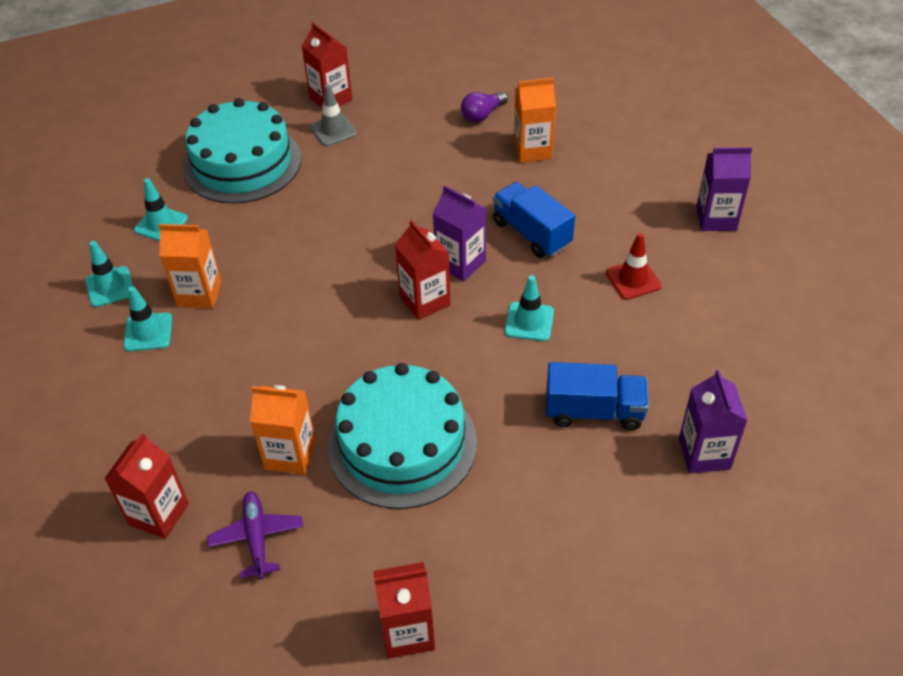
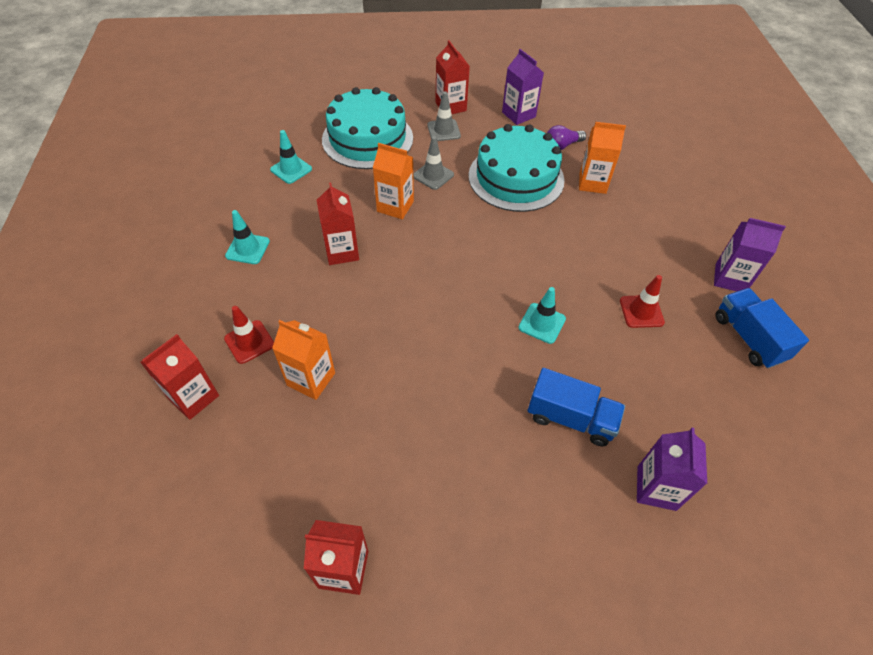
camera: 15 degrees right, 5 degrees up
turquoise traffic cone [85,241,133,307] -> none
orange carton [159,224,221,309] -> orange carton moved to [373,143,414,219]
purple plane [207,491,304,579] -> none
turquoise cake [328,363,477,509] -> turquoise cake moved to [468,124,565,212]
red carton [395,220,451,320] -> red carton moved to [317,182,359,265]
purple carton [432,185,486,282] -> purple carton moved to [502,49,544,125]
blue truck [493,182,575,258] -> blue truck moved to [715,288,809,369]
none -> red traffic cone [224,306,274,364]
none -> grey traffic cone [413,136,454,190]

